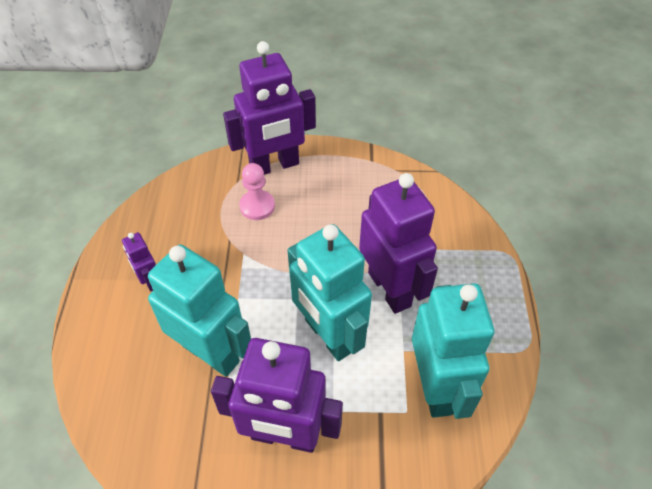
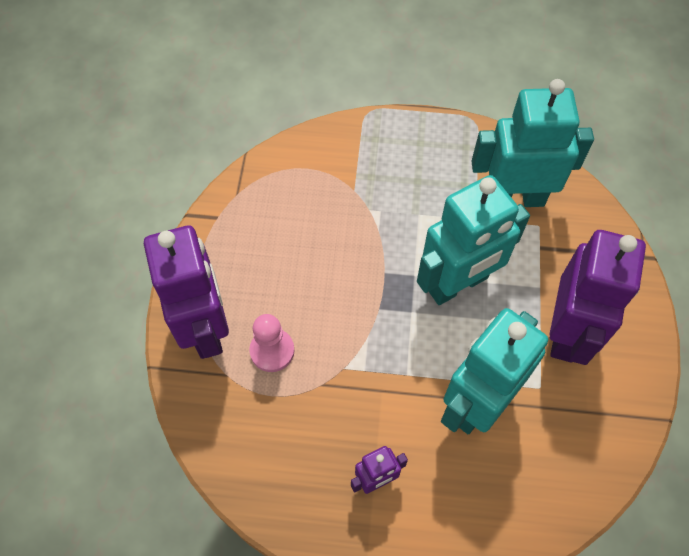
camera: 85 degrees left, 10 degrees up
purple robot [359,173,438,314] -> none

